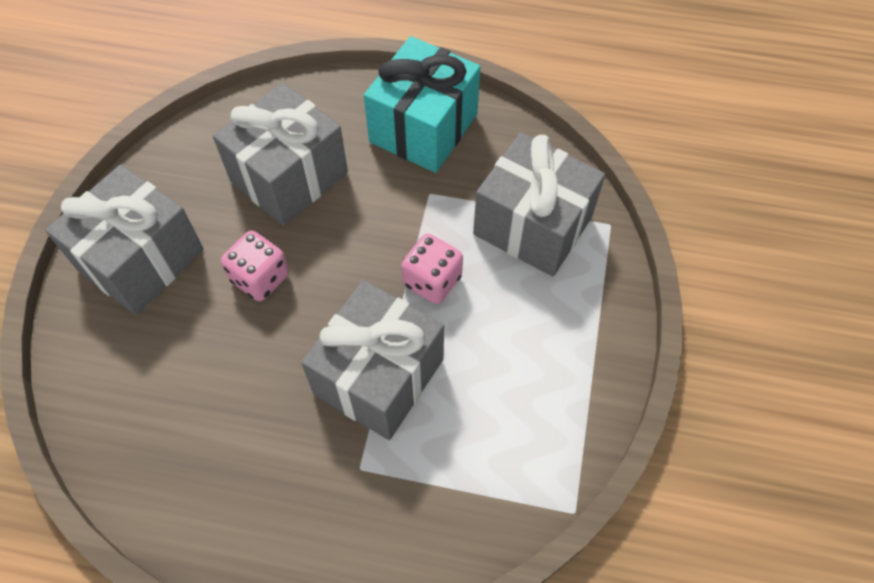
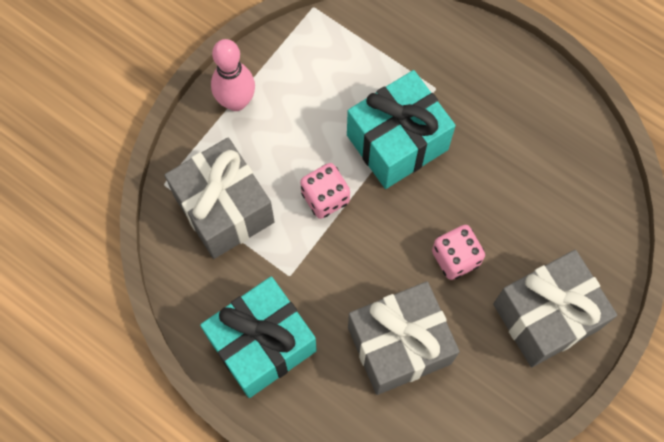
camera: 155 degrees left, 10 degrees up
grey gift [301,280,444,440] -> turquoise gift [347,70,456,189]
none -> pink bowling pin [211,39,255,111]

